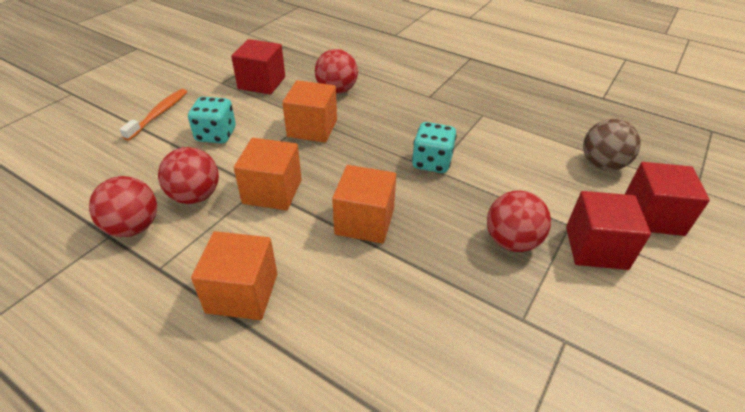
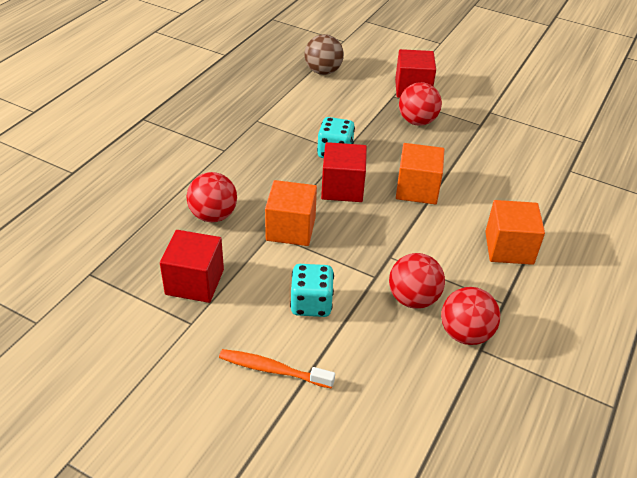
camera: 95 degrees left, 0 degrees up
orange cube [234,138,302,210] -> none
red cube [625,162,710,236] -> red cube moved to [321,142,367,202]

